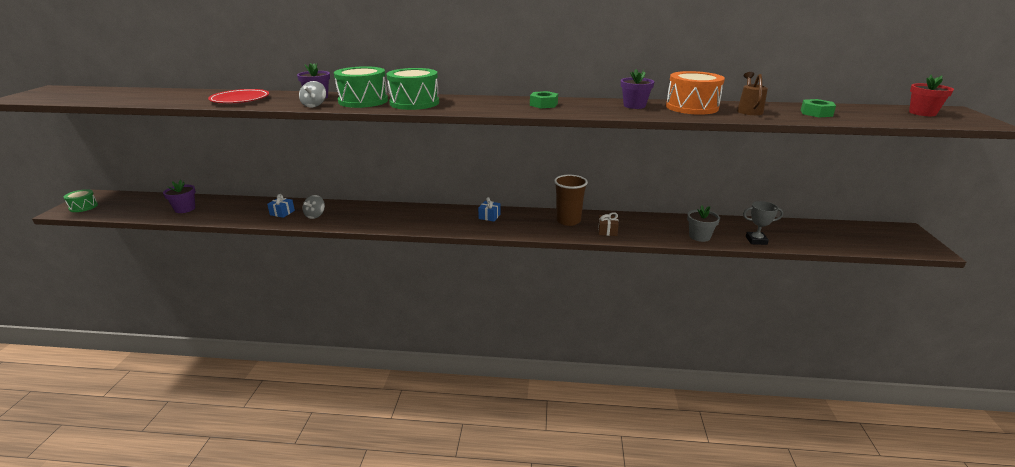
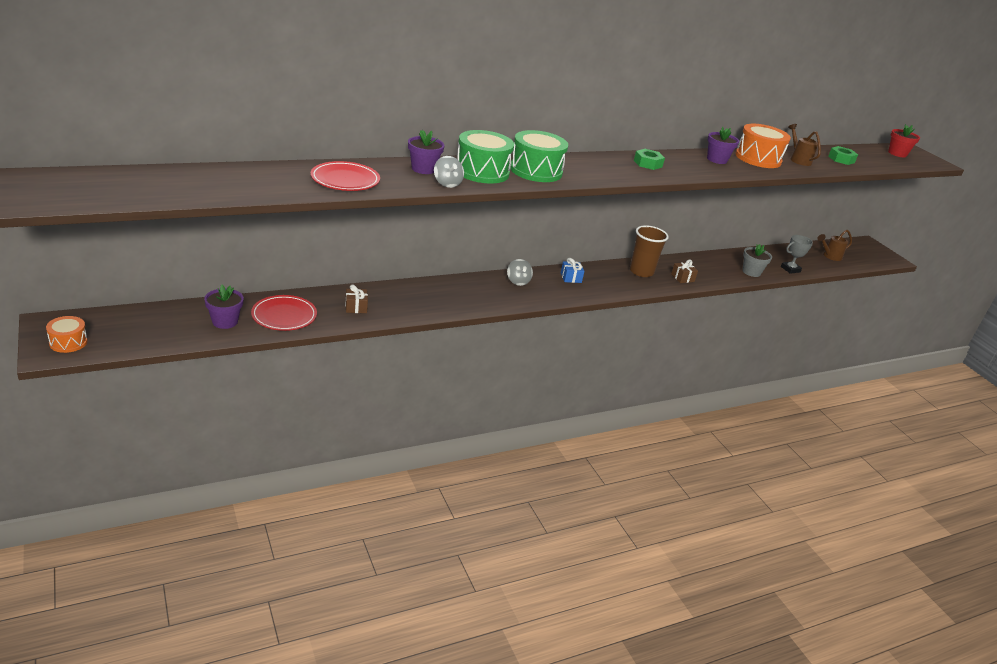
camera: 35 degrees left, 5 degrees up
green drum [64,189,98,212] -> orange drum [46,316,87,353]
blue gift [267,194,295,218] -> brown gift [345,285,368,313]
grey spinning top [302,195,325,219] -> grey spinning top moved to [507,259,533,286]
none -> red plate [251,295,317,331]
none -> brown watering can [817,230,852,261]

